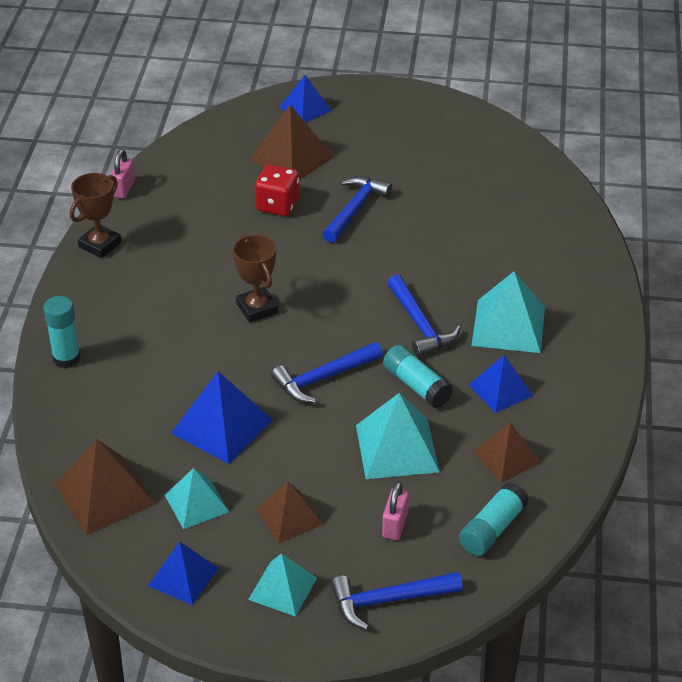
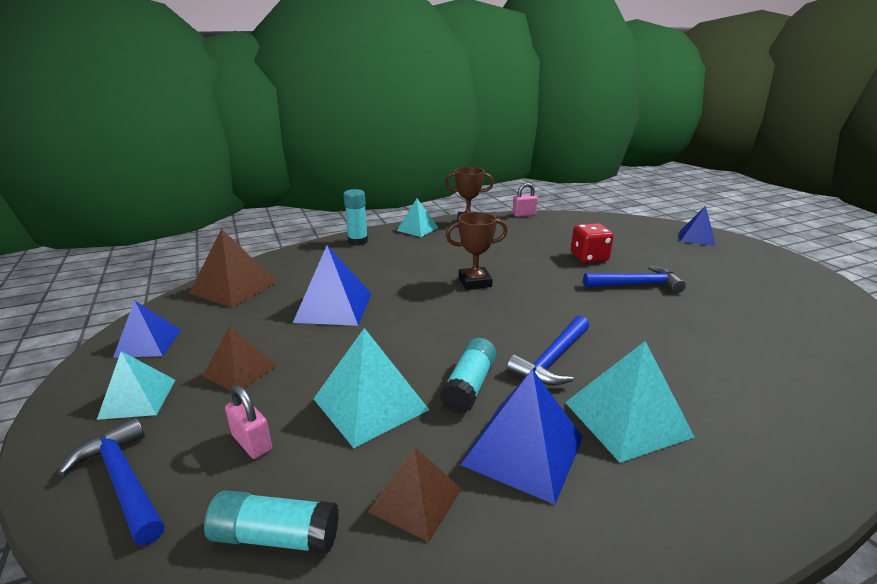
camera: 60 degrees right, 15 degrees down
turquoise pyramid [165,468,229,529] -> turquoise pyramid moved to [397,199,438,237]
brown trophy [233,235,278,323] -> brown trophy turned 45 degrees clockwise [446,212,508,290]
brown pyramid [249,105,334,180] -> none
blue hammer [271,342,383,403] -> none
pink padlock [382,481,409,540] -> pink padlock turned 60 degrees clockwise [225,385,272,459]
blue pyramid [469,355,533,413] -> blue pyramid [461,369,583,504], size x1.54

